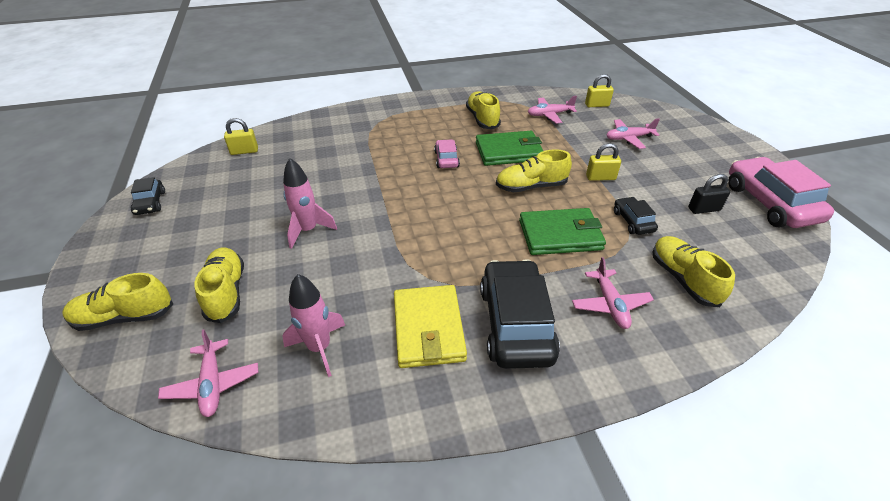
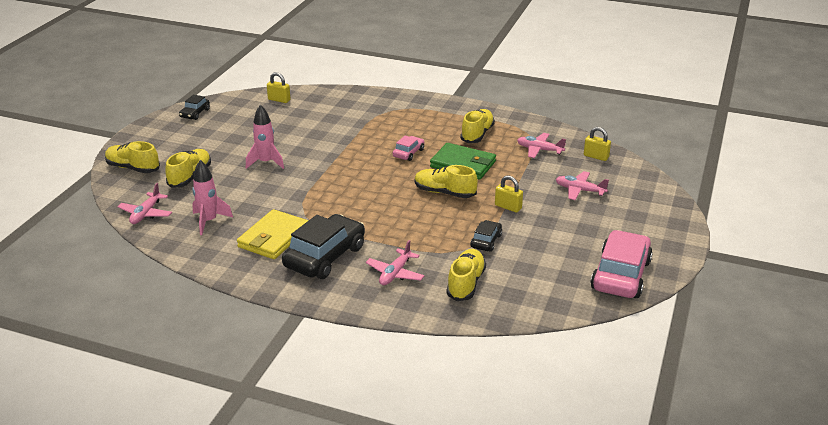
camera: 35 degrees right, 10 degrees down
green wallet [519,208,606,255] -> none
black padlock [688,174,730,214] -> none

